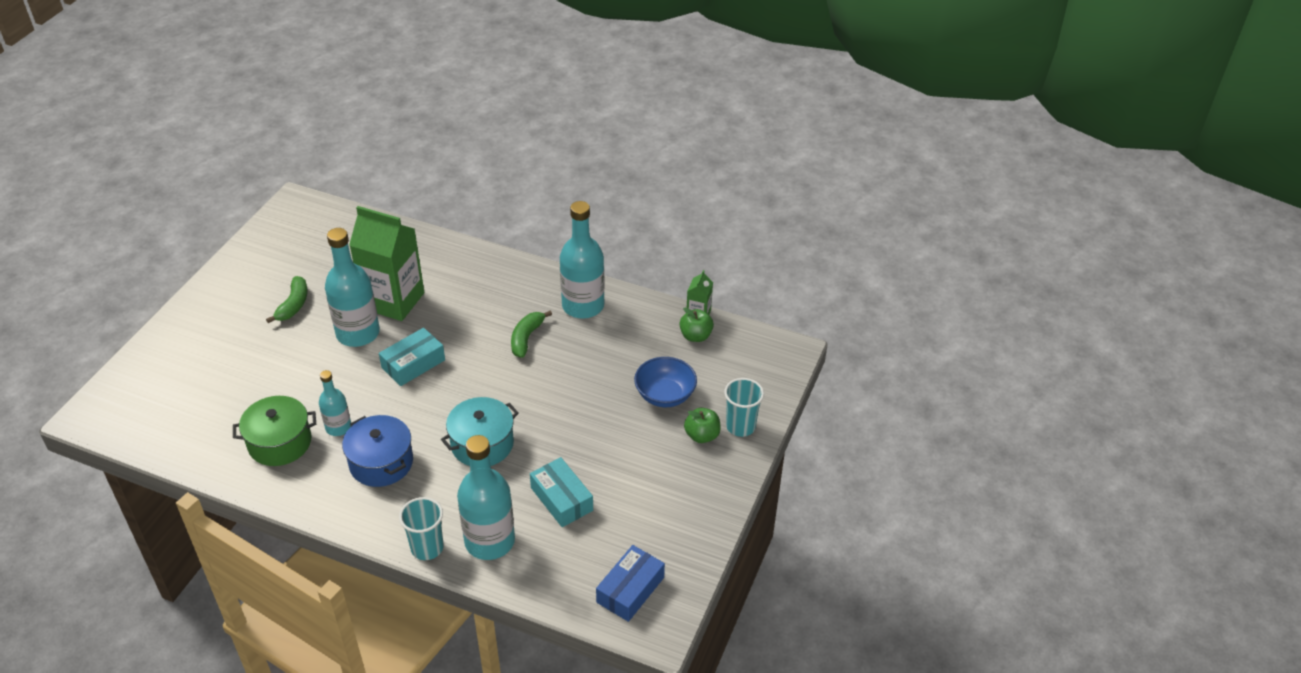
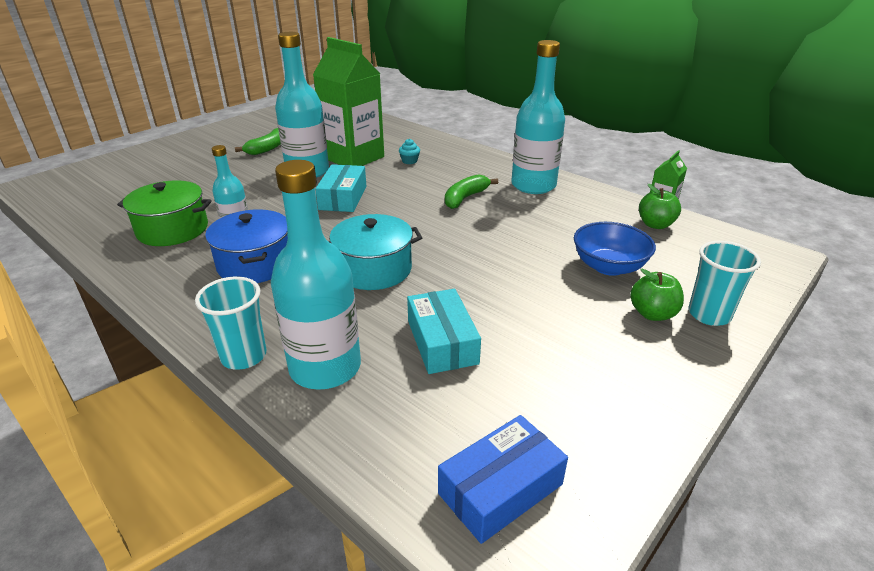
camera: 20 degrees right, 10 degrees down
turquoise box [379,328,445,386] -> turquoise box turned 60 degrees counterclockwise [315,164,366,212]
none -> turquoise cupcake [399,139,420,164]

